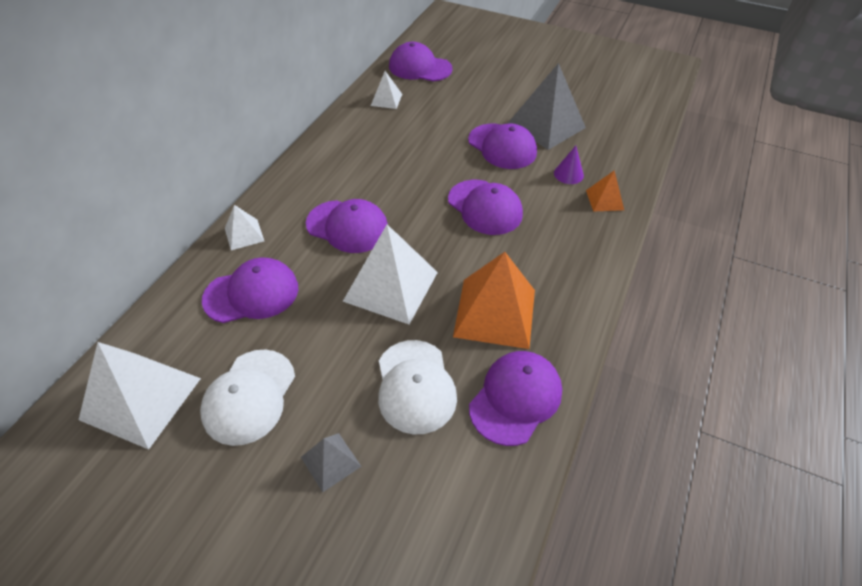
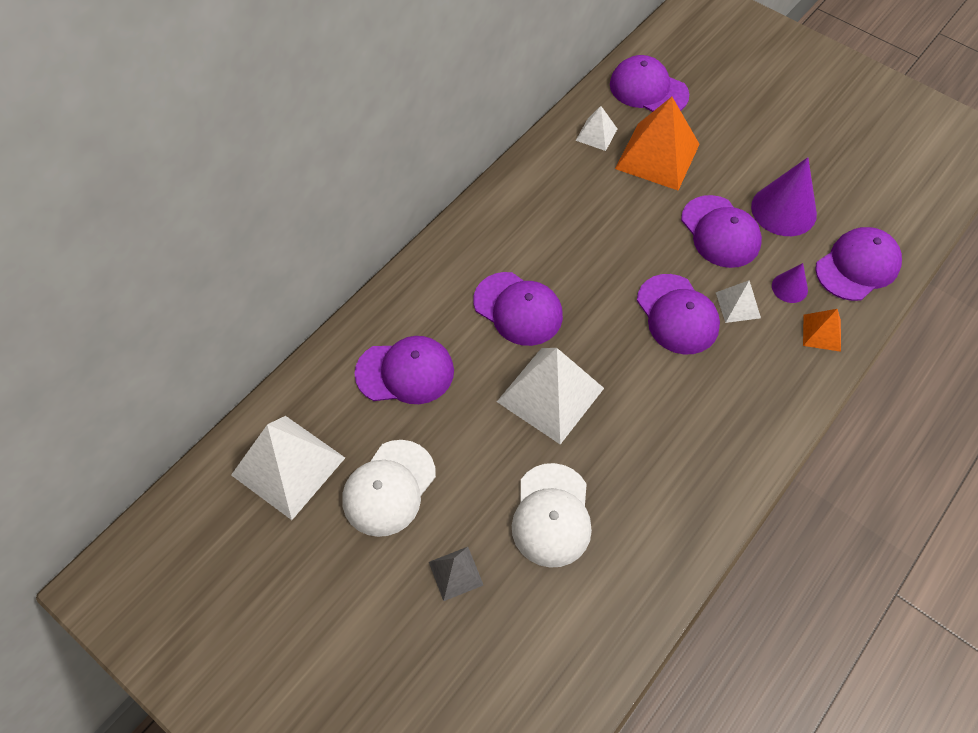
camera: 15 degrees right, 10 degrees up
white pyramid [225,205,264,250] -> white pyramid moved to [716,280,761,323]
orange pyramid [453,252,535,349] -> orange pyramid moved to [615,97,700,190]
purple cap [469,351,562,446] -> purple cap moved to [815,227,902,301]
grey pyramid [507,63,586,150] -> purple cone [751,157,817,236]

